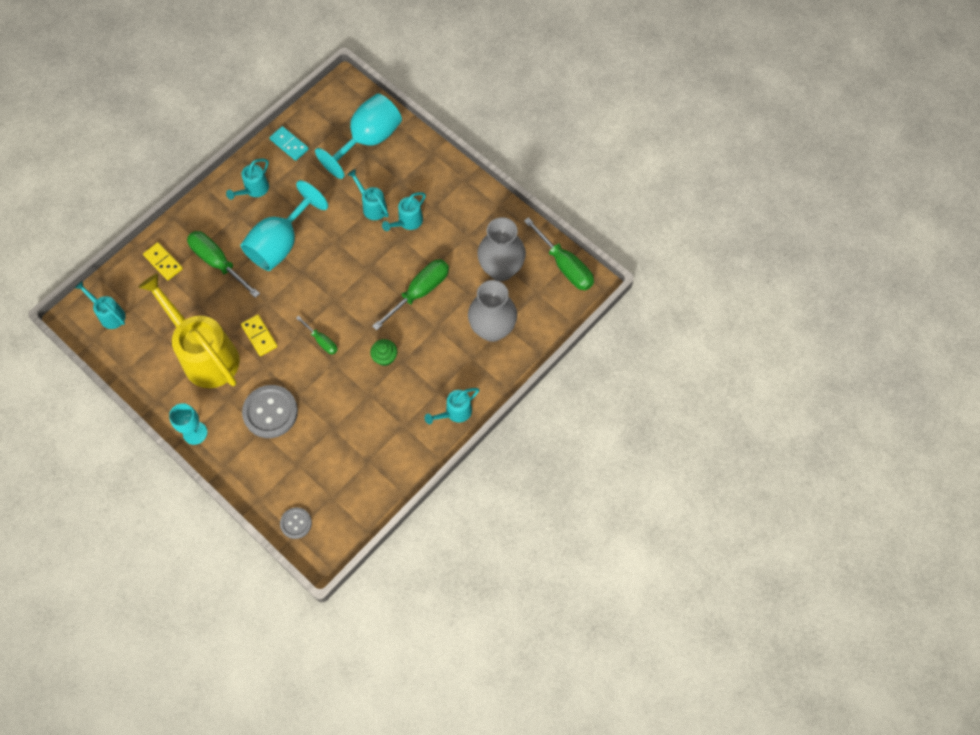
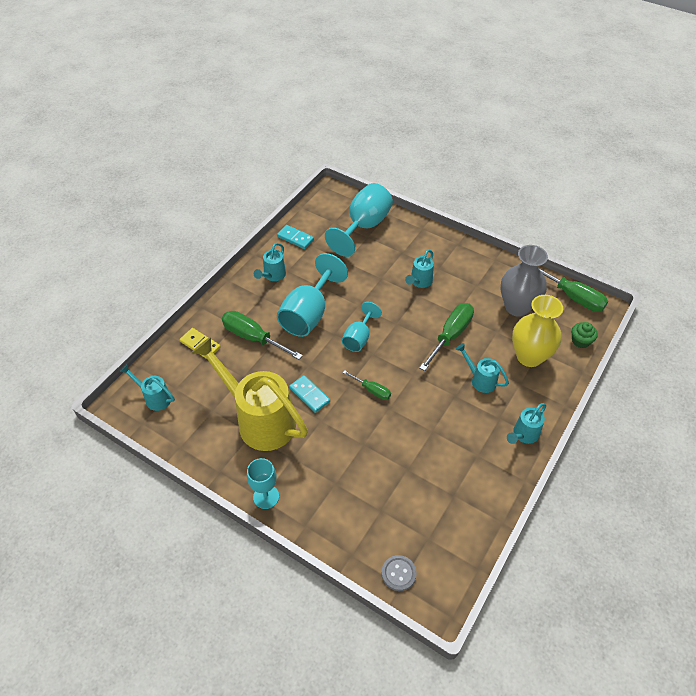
camera: 10 degrees left, 15 degrees down
yellow domino [241,314,278,356] -> turquoise domino [289,375,330,413]
grey button [242,385,298,438] -> none
turquoise watering can [347,169,389,220] -> turquoise watering can moved to [456,343,509,393]
green cupcake [370,339,397,366] -> green cupcake moved to [572,322,598,348]
grey vase [468,280,517,342] -> yellow vase [512,295,563,367]
none -> turquoise goblet [342,302,382,352]

